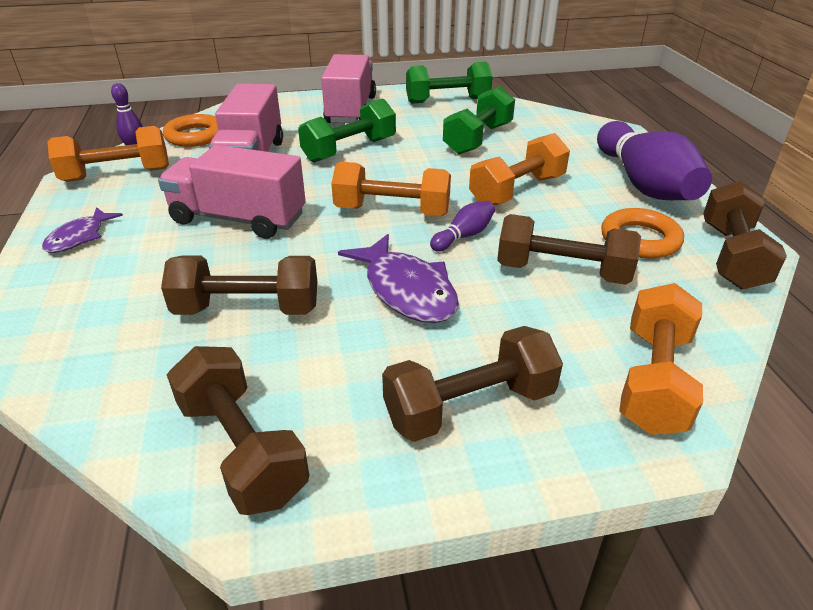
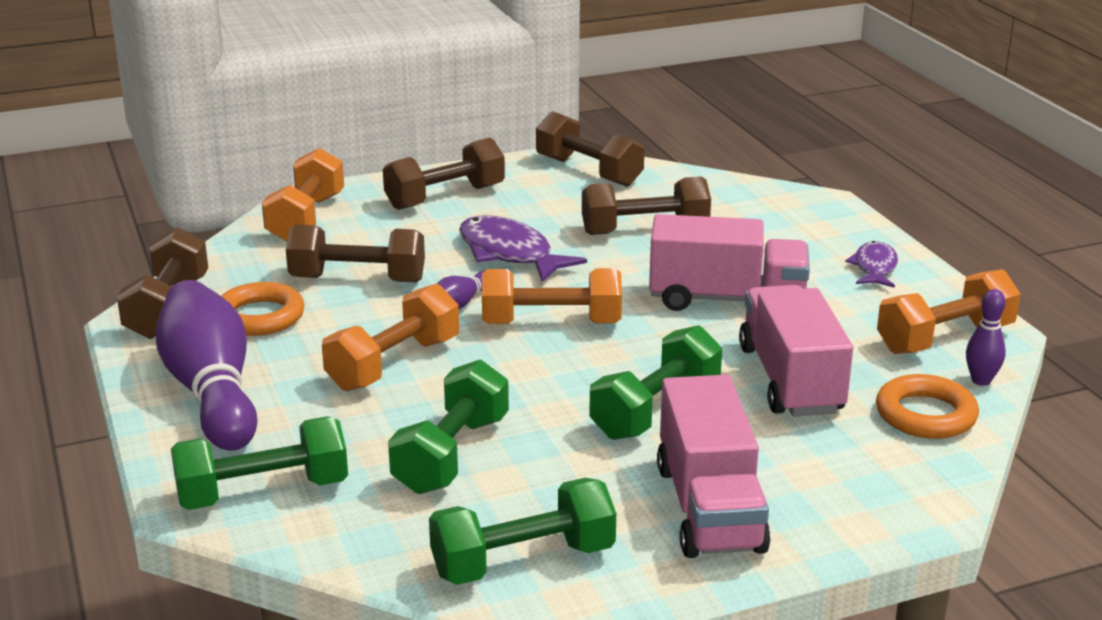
camera: 170 degrees right, 10 degrees down
none -> green dumbbell [171,416,348,510]

